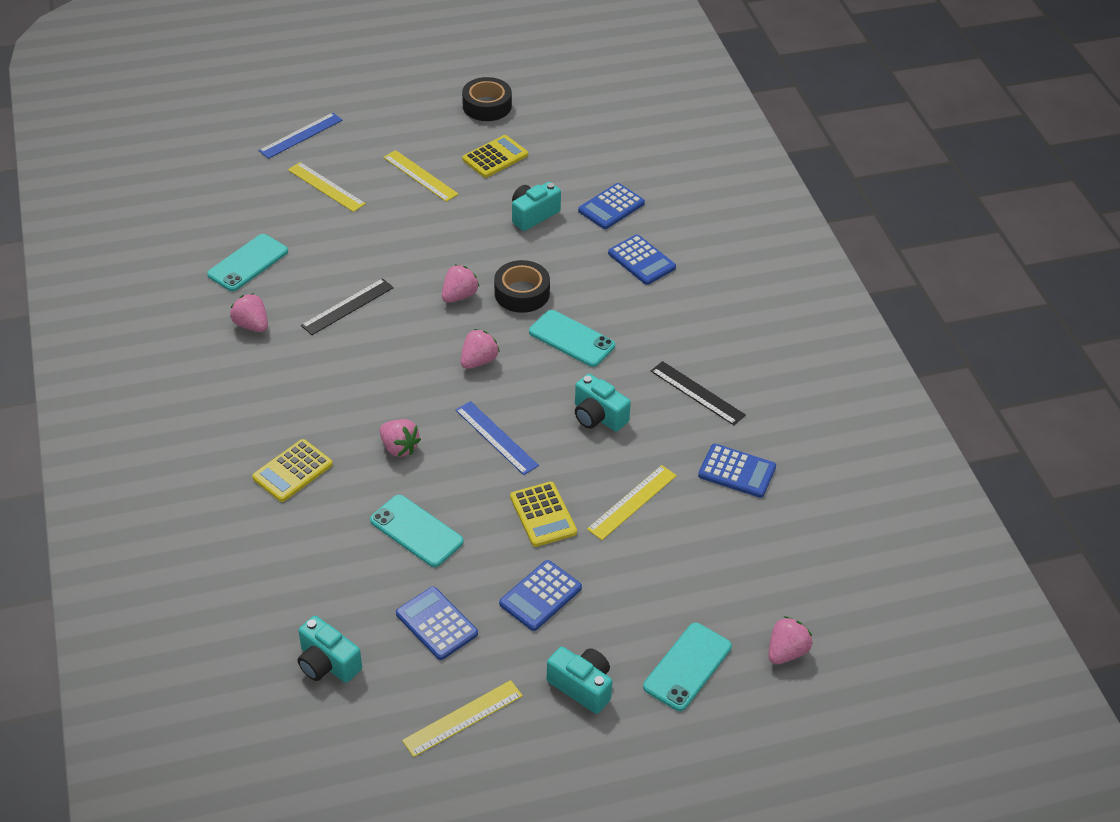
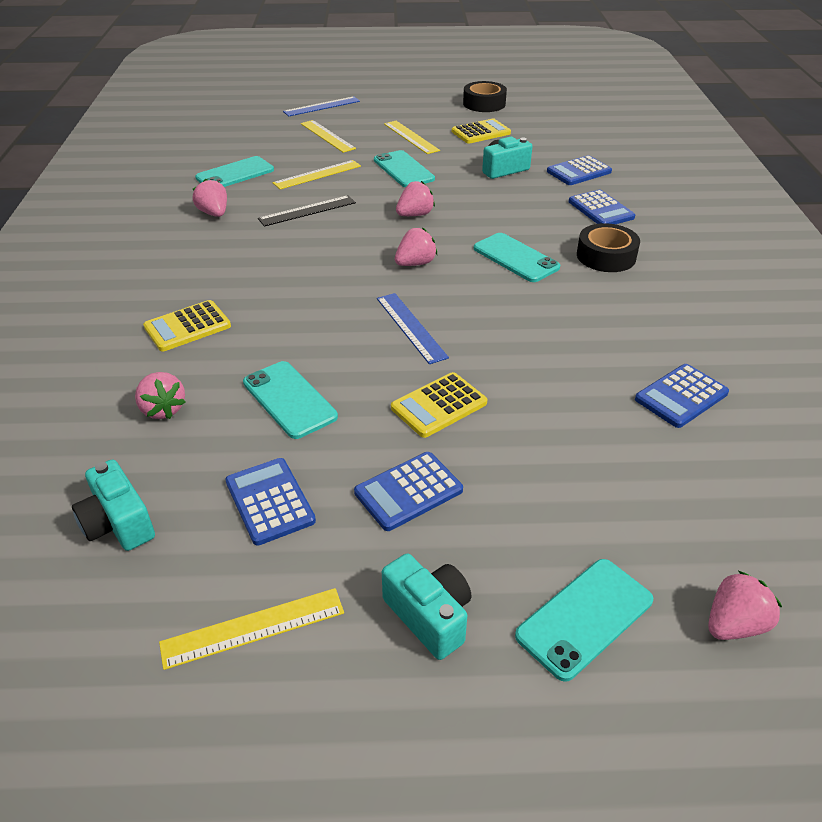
camera: 15 degrees right, 5 degrees down
pink strawberry [380,419,421,457] -> pink strawberry moved to [135,372,185,419]
black tape [494,260,550,313] -> black tape moved to [577,223,640,272]
yellow calculator [510,482,577,547] -> yellow calculator turned 60 degrees clockwise [391,372,487,438]
turquoise camera [575,374,631,432] -> none
yellow ruler [587,465,677,540] -> yellow ruler moved to [273,160,361,189]
black ruler [651,361,746,425] -> none
blue calculator [698,444,776,498] -> blue calculator turned 105 degrees clockwise [635,364,729,428]
none -> turquoise phone [374,150,435,187]

